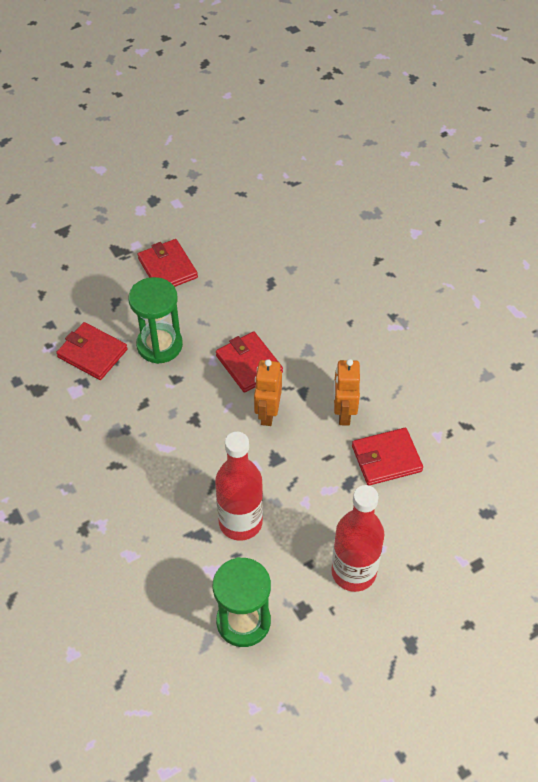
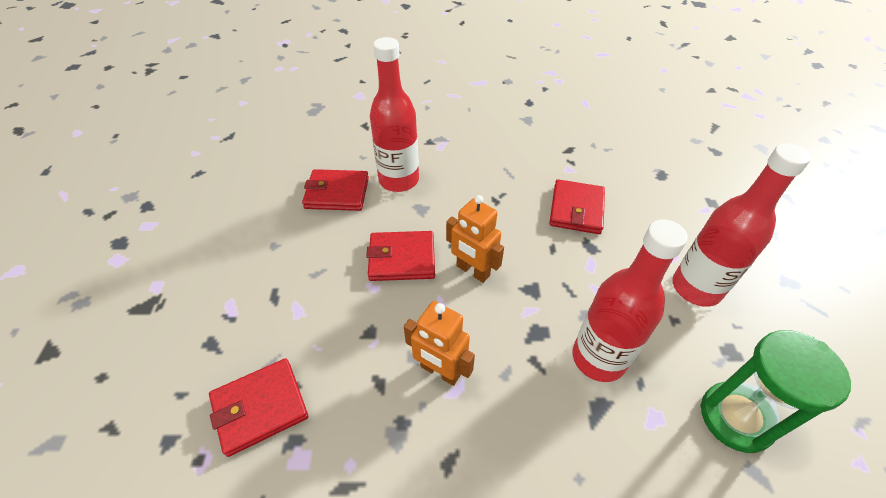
camera: 60 degrees left, 5 degrees down
green hourglass [128,277,183,364] -> none
red wallet [138,239,198,287] -> red wallet moved to [302,169,369,211]
orange robot [334,359,360,426] -> orange robot moved to [404,301,475,386]
none -> red bottle [370,37,419,192]

